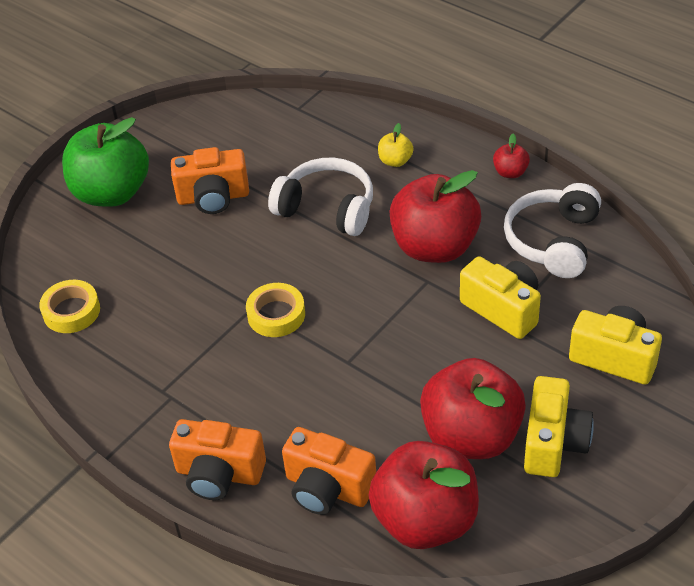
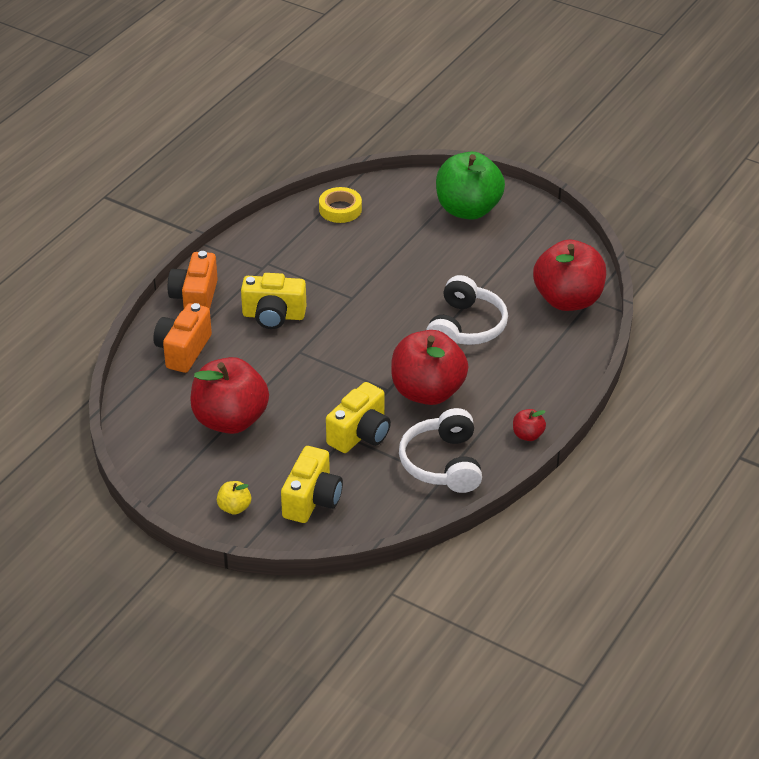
camera: 80 degrees right, 5 degrees down
orange camera [171,147,249,214] -> none
yellow tape [246,283,305,337] -> none
red apple [369,441,479,549] -> red apple moved to [533,240,606,311]
yellow apple [378,123,413,167] -> yellow apple moved to [217,481,251,515]
white headphones [504,183,601,278] -> white headphones turned 105 degrees counterclockwise [399,408,482,493]
yellow camera [524,376,594,477] -> yellow camera moved to [241,273,306,329]

